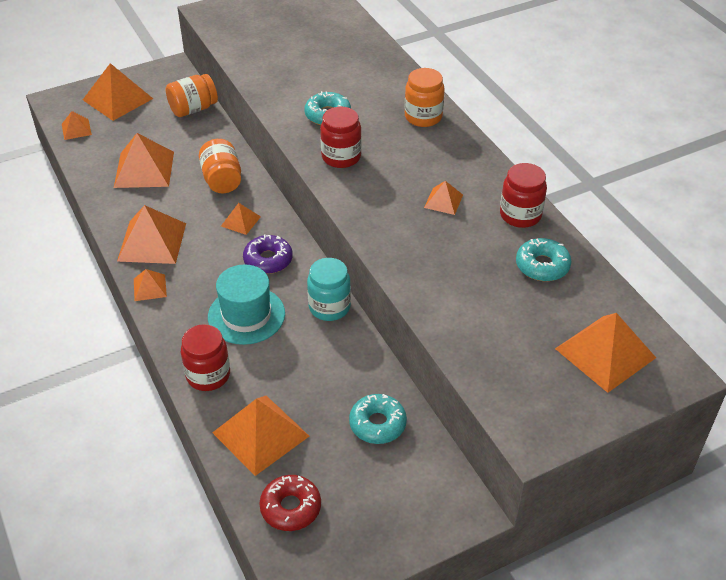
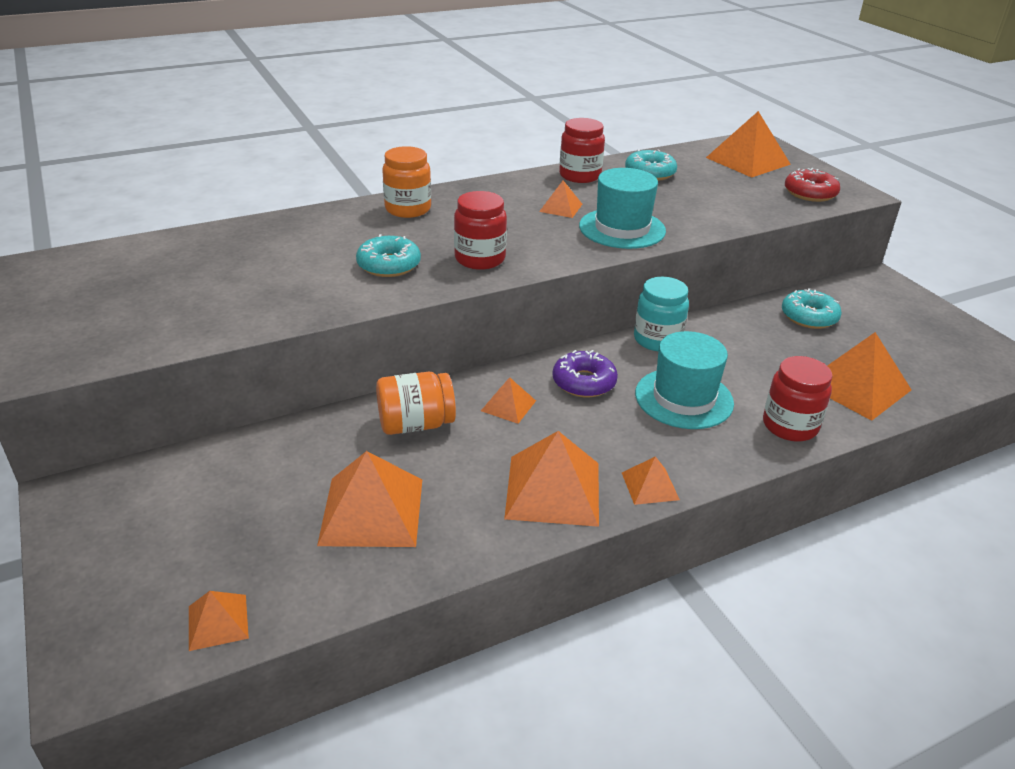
camera: 90 degrees left, 10 degrees down
orange pyramid [83,63,153,121] -> none
orange jar [166,74,218,117] -> none
red donut [259,475,321,531] -> red donut moved to [785,168,840,202]
none -> turquoise hat [579,168,666,249]

